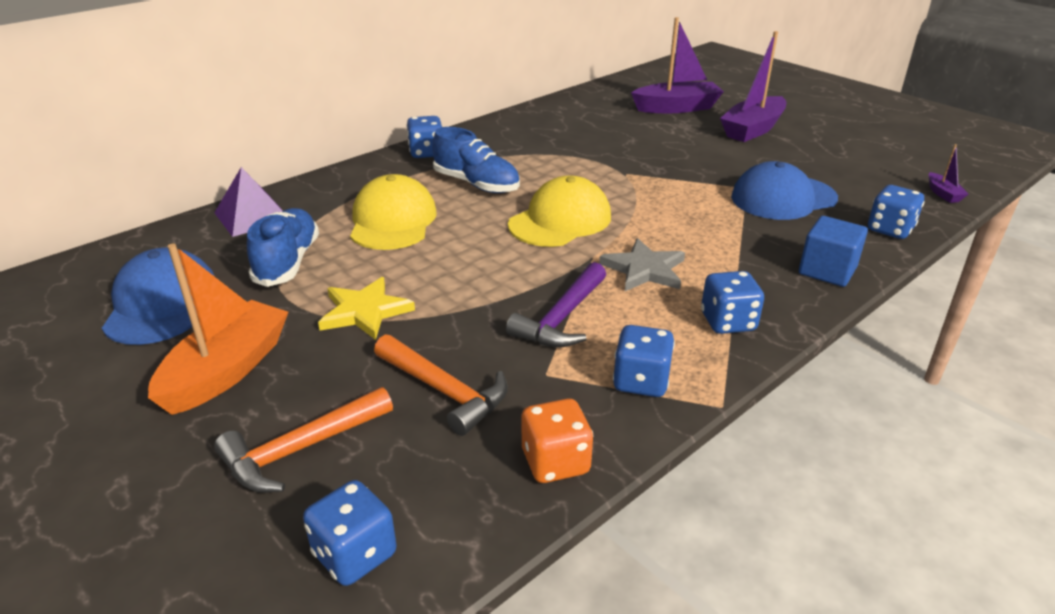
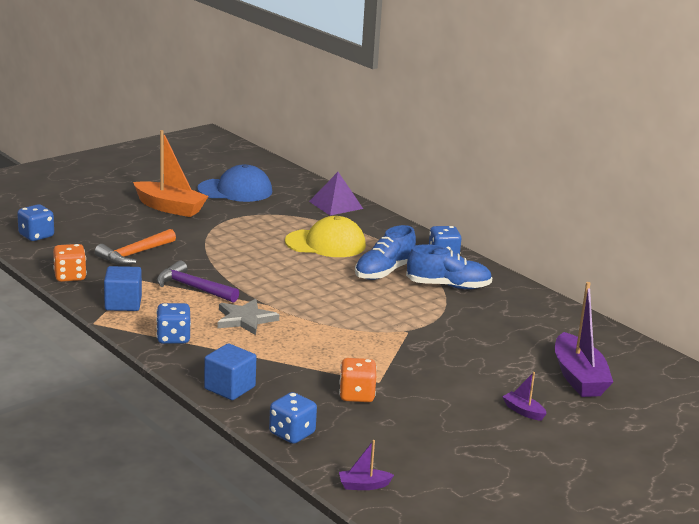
camera: 90 degrees right, 10 degrees down
orange hammer [214,387,393,493] -> none
blue shoe [247,208,319,287] -> blue shoe moved to [406,244,492,289]
yellow star [318,277,415,340] -> none
yellow cap [508,175,611,247] -> none
blue dice [613,325,675,397] -> blue cube [104,266,142,311]
purple boat [720,31,786,142] -> purple boat [502,372,547,421], size x0.46
blue cap [731,161,838,220] -> orange dice [339,358,377,402]

